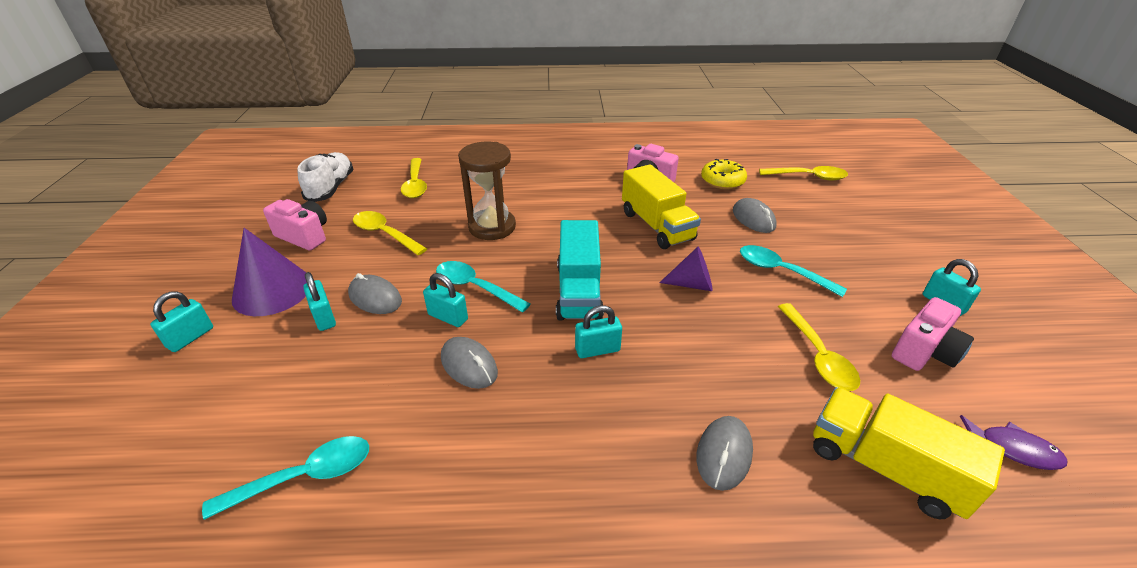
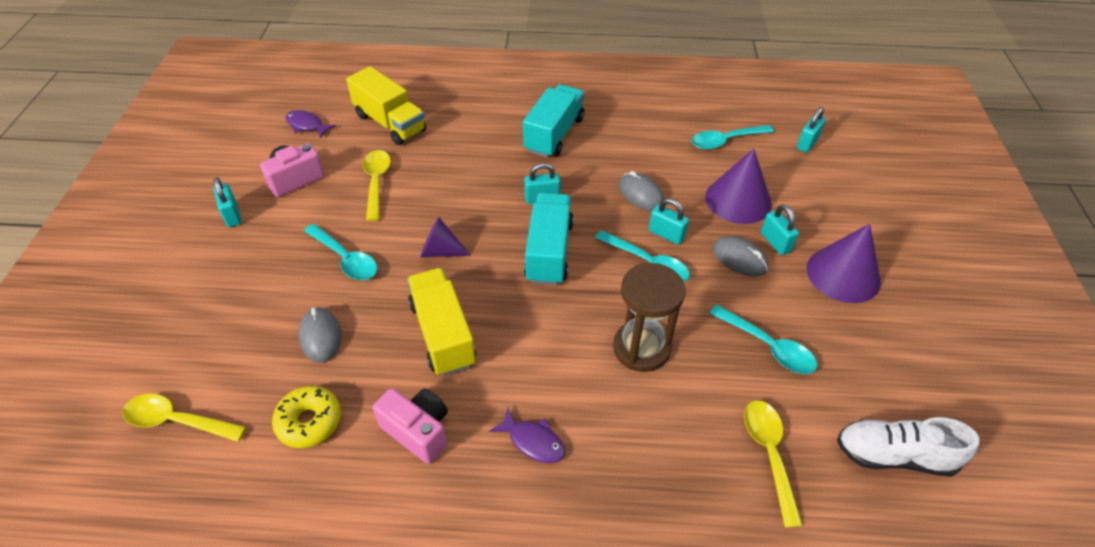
camera: 175 degrees left, 10 degrees up
turquoise padlock [150,291,213,352] -> turquoise padlock moved to [797,107,826,153]
pink camera [263,199,327,250] -> none
white shoe [297,152,354,202] -> white shoe turned 90 degrees clockwise [837,417,979,477]
yellow spoon [353,211,427,255] -> turquoise spoon [709,305,817,374]
grey mouse [697,416,753,491] -> none
none -> purple fish [489,408,565,463]
none -> turquoise truck [523,85,584,158]
none -> purple cone [705,148,772,224]

